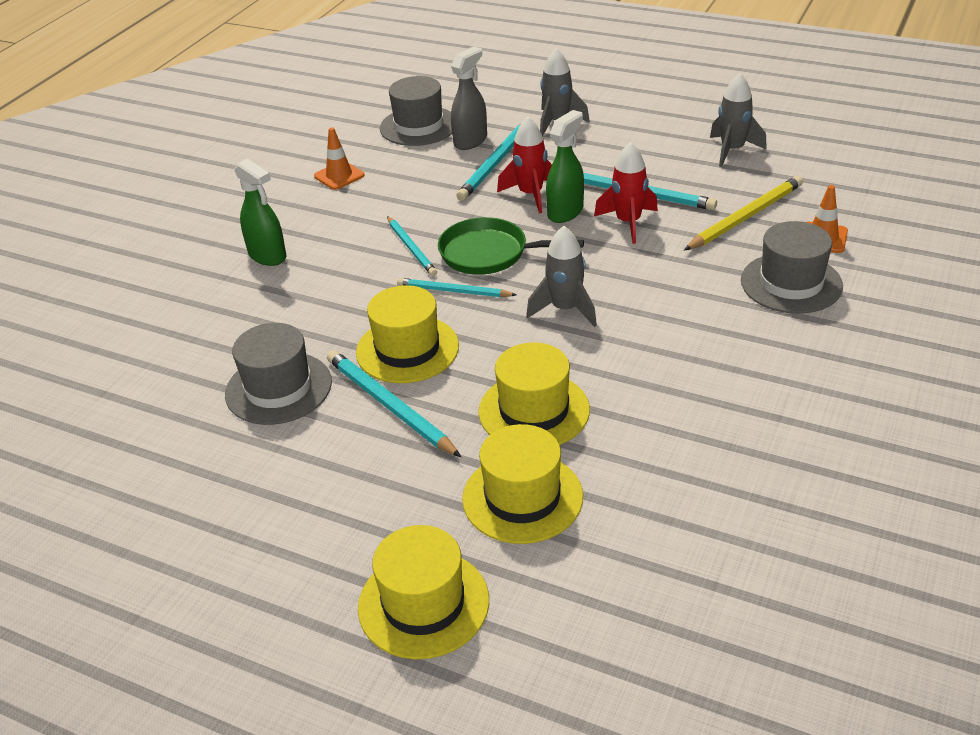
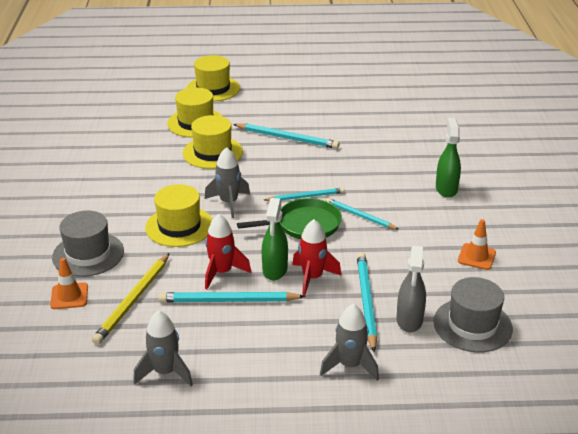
camera: 150 degrees right, 5 degrees down
grey hat [225,323,332,425] -> none
green spray bottle [234,158,286,266] -> green spray bottle turned 75 degrees clockwise [436,118,461,198]
yellow hat [356,285,459,383] -> yellow hat moved to [145,184,212,247]

